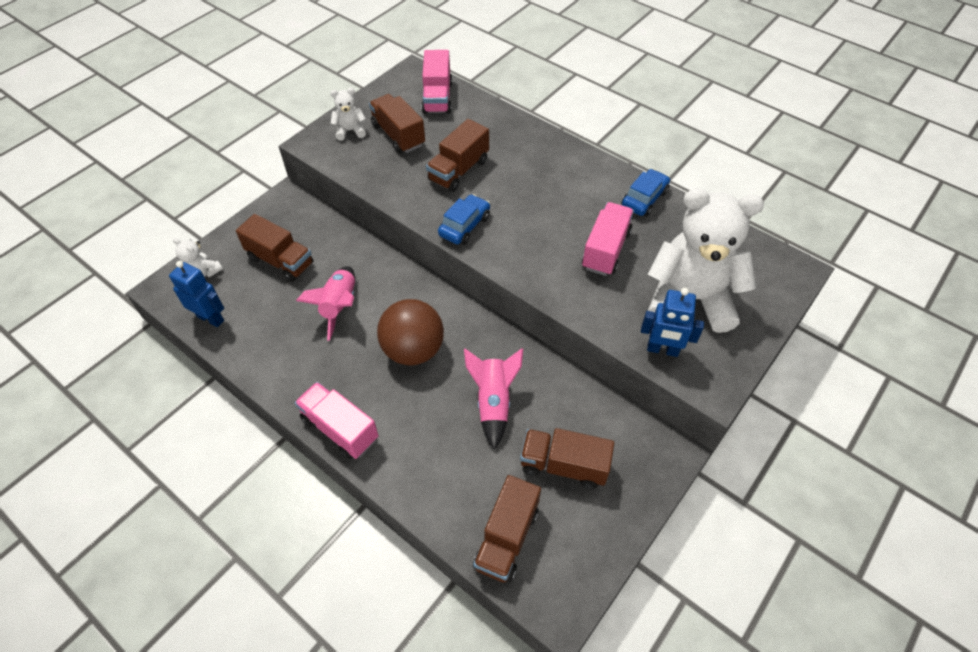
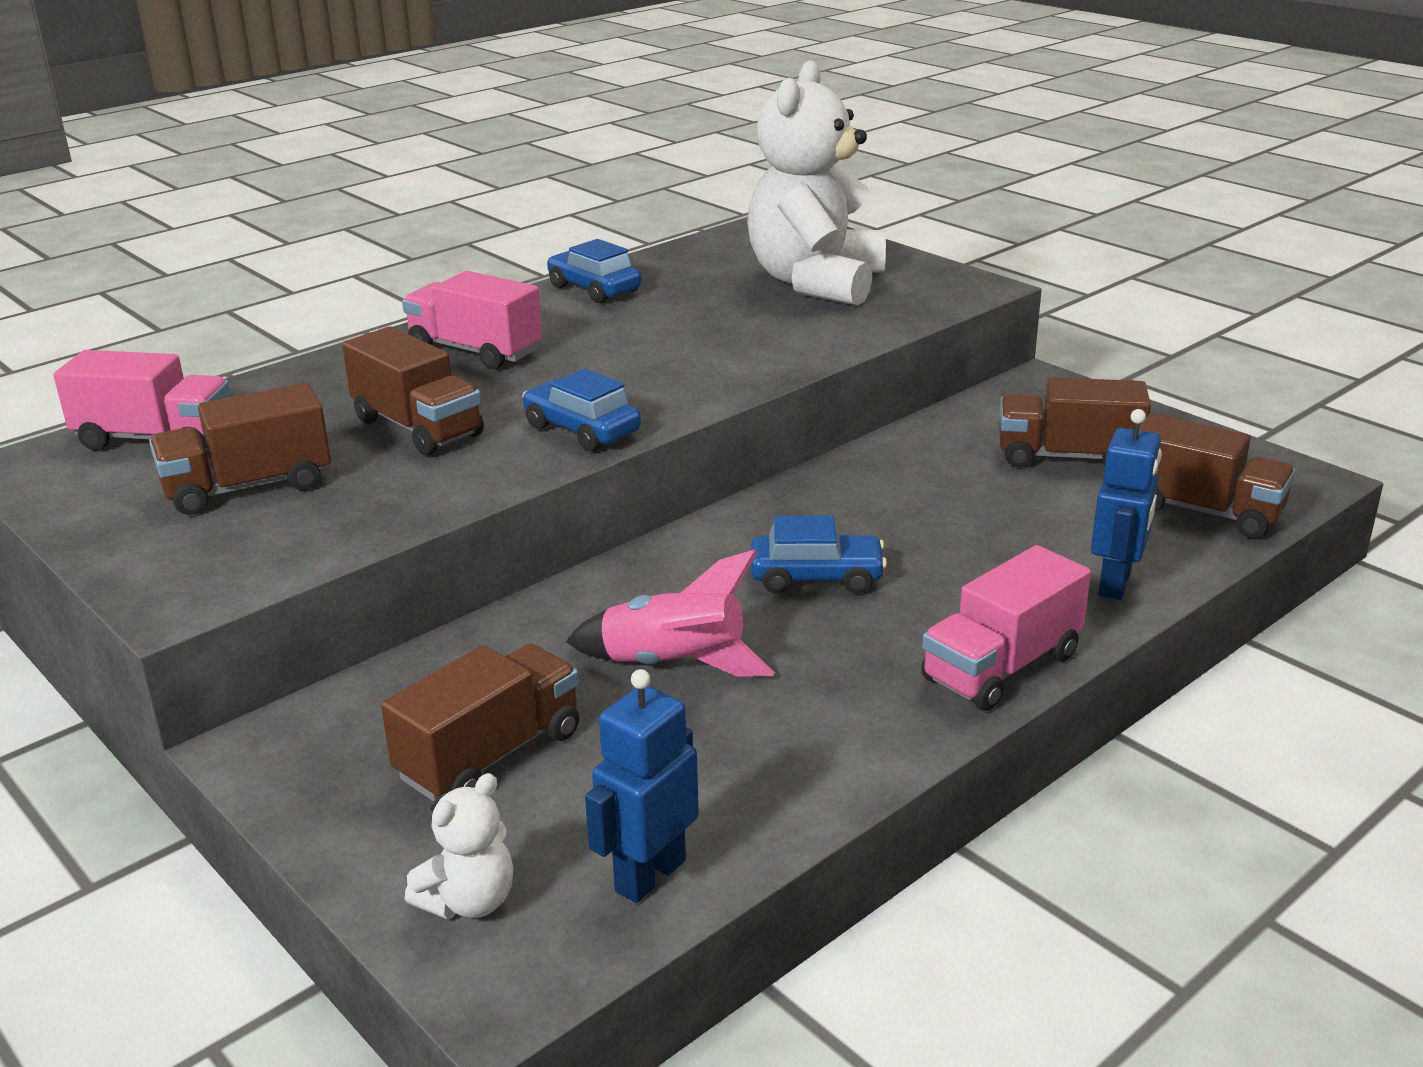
camera: 80 degrees left, 25 degrees down
white teddy bear [330,88,366,141] -> none
brown ball [377,299,444,365] -> blue car [751,516,887,594]
pink rocket [464,348,523,450] -> none
brown truck [520,428,614,489] -> brown truck turned 75 degrees clockwise [999,377,1151,468]
pink truck [582,202,634,276] -> pink truck moved to [402,271,542,369]
blue robot [641,288,704,357] -> blue robot moved to [1091,409,1162,600]

